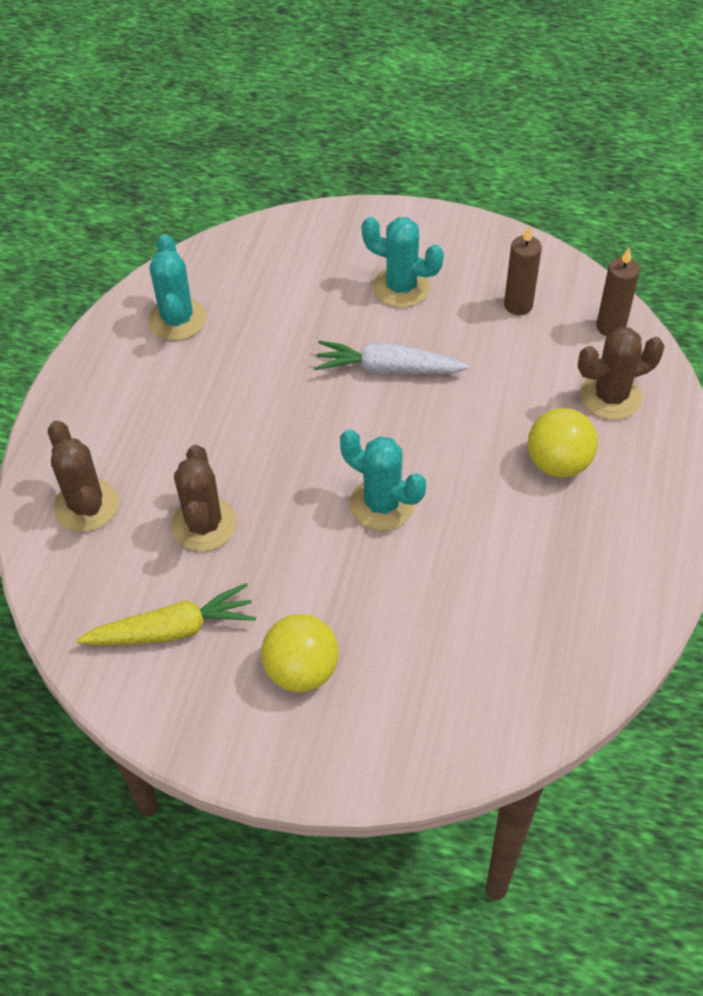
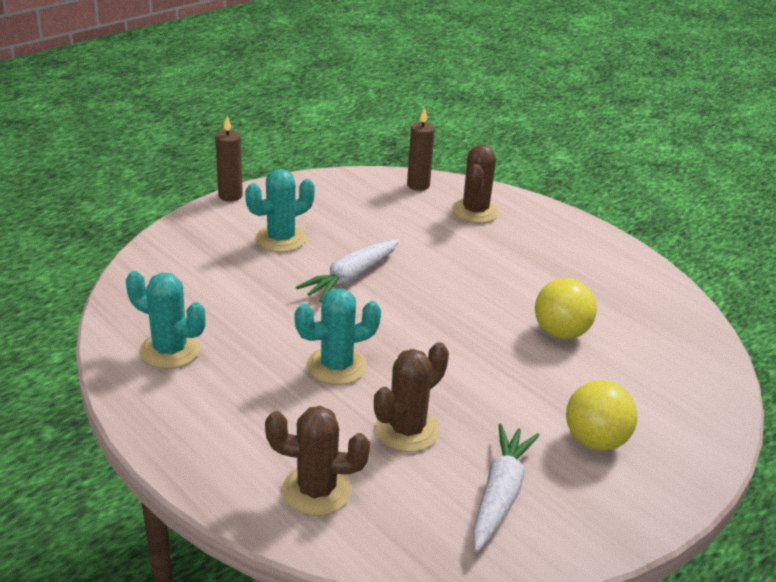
camera: 60 degrees left, 20 degrees down
yellow carrot [76,583,256,645] -> white carrot [473,424,540,552]
brown cactus [171,445,237,551] -> brown cactus turned 75 degrees counterclockwise [374,342,449,452]
turquoise cactus [340,429,426,531] -> turquoise cactus moved to [295,289,381,385]
brown candle [504,225,542,315] -> brown candle moved to [215,116,243,202]
yellow ball [528,408,598,477] -> yellow ball moved to [535,278,597,339]

